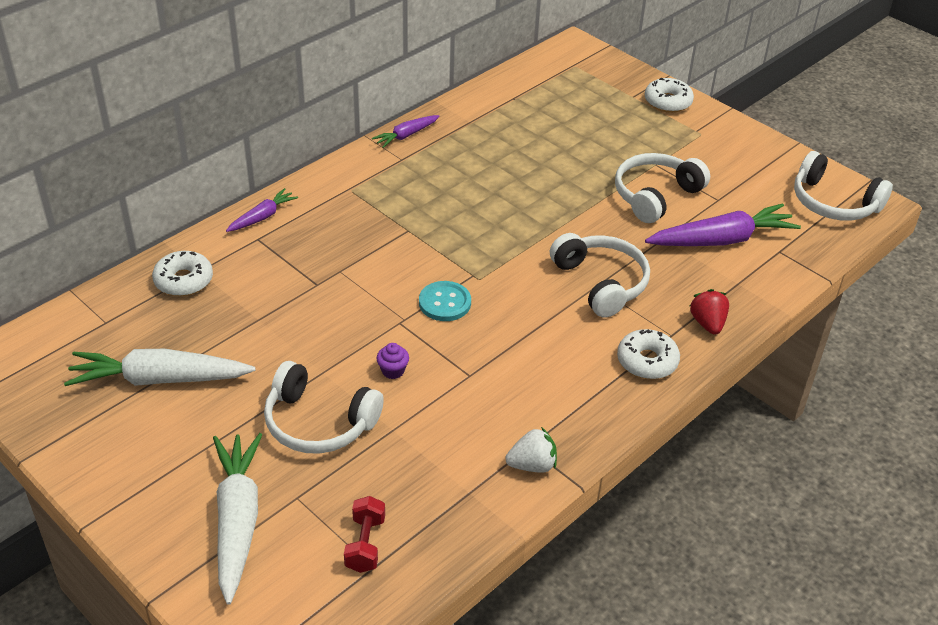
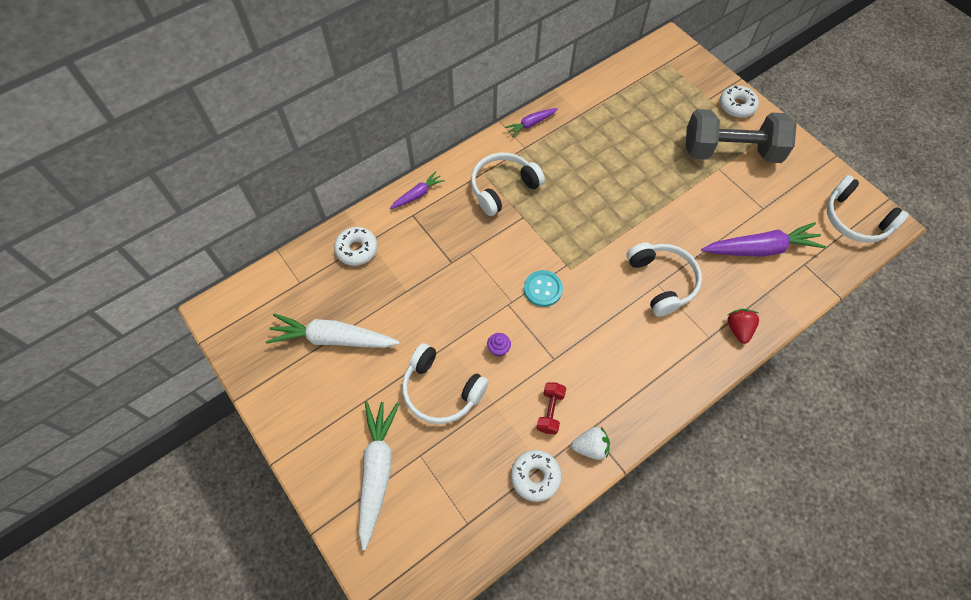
camera: 10 degrees right, 20 degrees up
red dumbbell [344,496,385,573] -> red dumbbell moved to [537,382,566,434]
white headphones [615,153,710,223] -> white headphones moved to [471,153,545,216]
white donut [617,329,680,379] -> white donut moved to [511,450,561,502]
none -> grey dumbbell [685,109,797,163]

